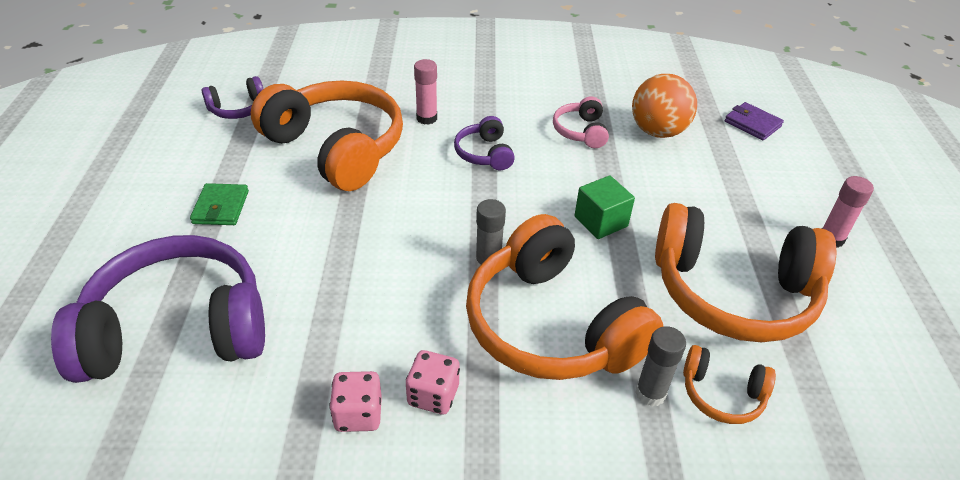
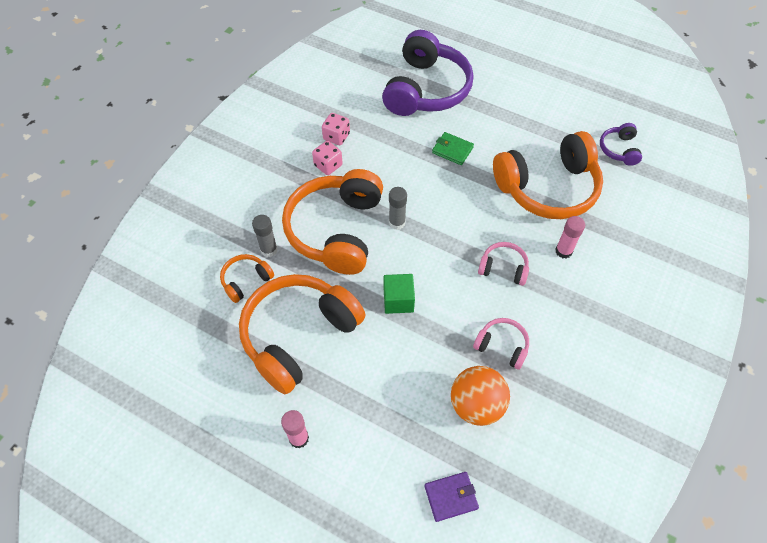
camera: 120 degrees right, 15 degrees up
green wallet [190,183,249,225] -> green wallet moved to [432,132,474,165]
purple headphones [454,116,515,170] -> pink headphones [478,242,529,286]
orange headphones [466,214,664,380] -> orange headphones turned 75 degrees counterclockwise [282,169,383,275]

